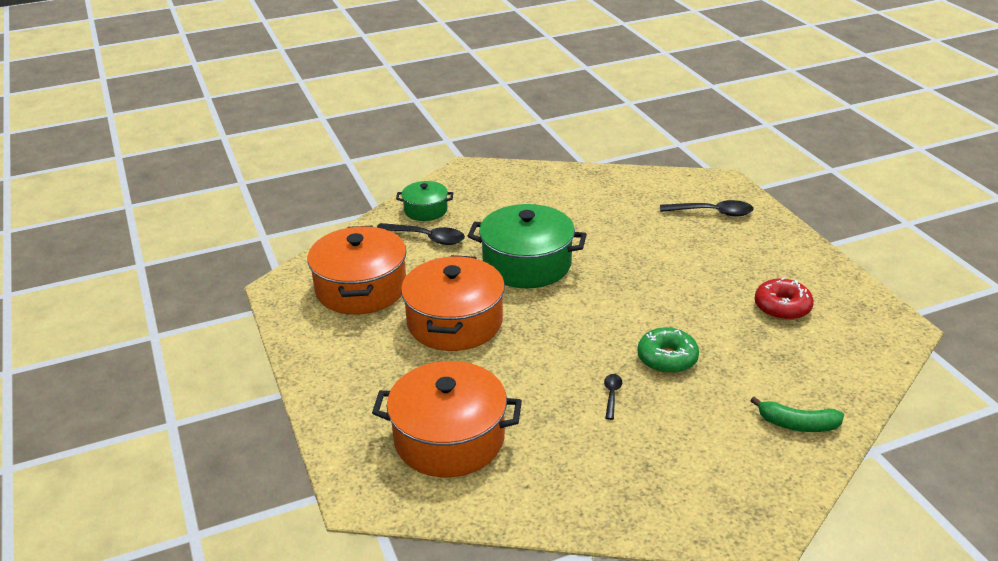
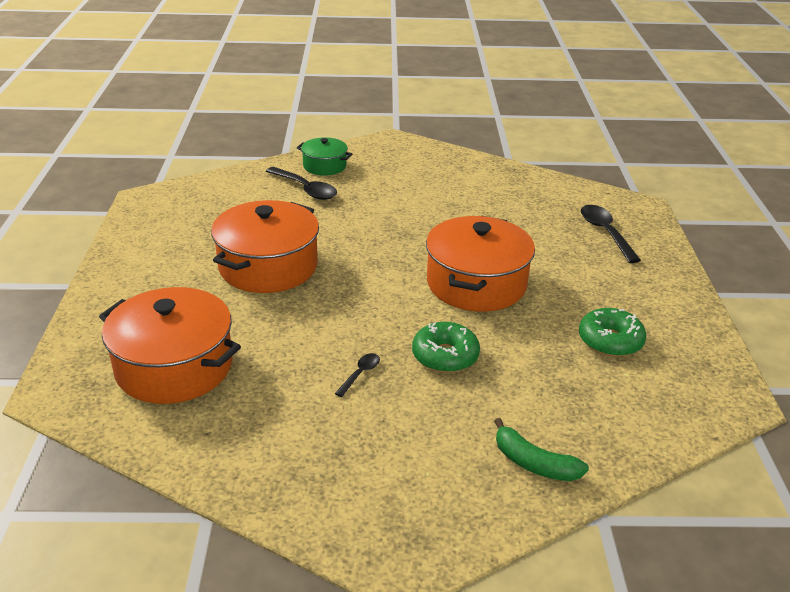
camera: 20 degrees right, 0 degrees up
orange pot [307,226,406,315] -> orange pot moved to [426,216,535,312]
green pot [468,204,587,288] -> none
black spoon [660,200,754,217] -> black spoon turned 135 degrees counterclockwise [581,205,641,263]
red donut [754,277,814,320] -> green donut [579,308,646,357]

